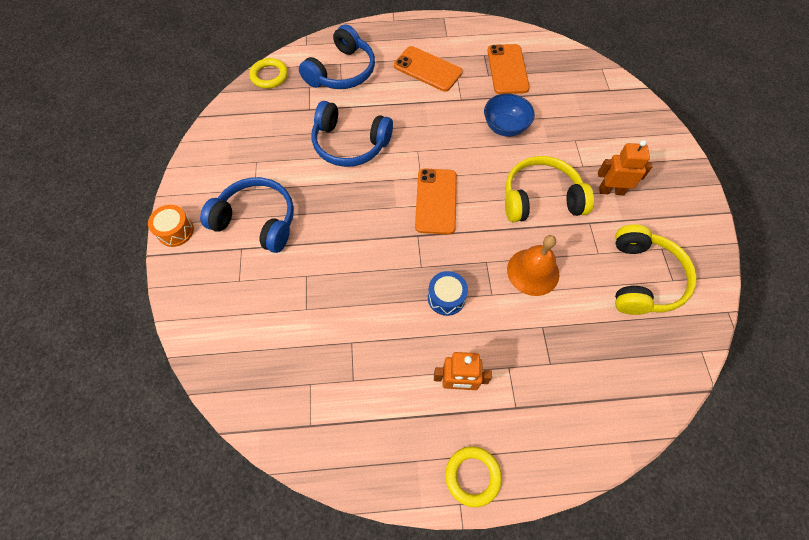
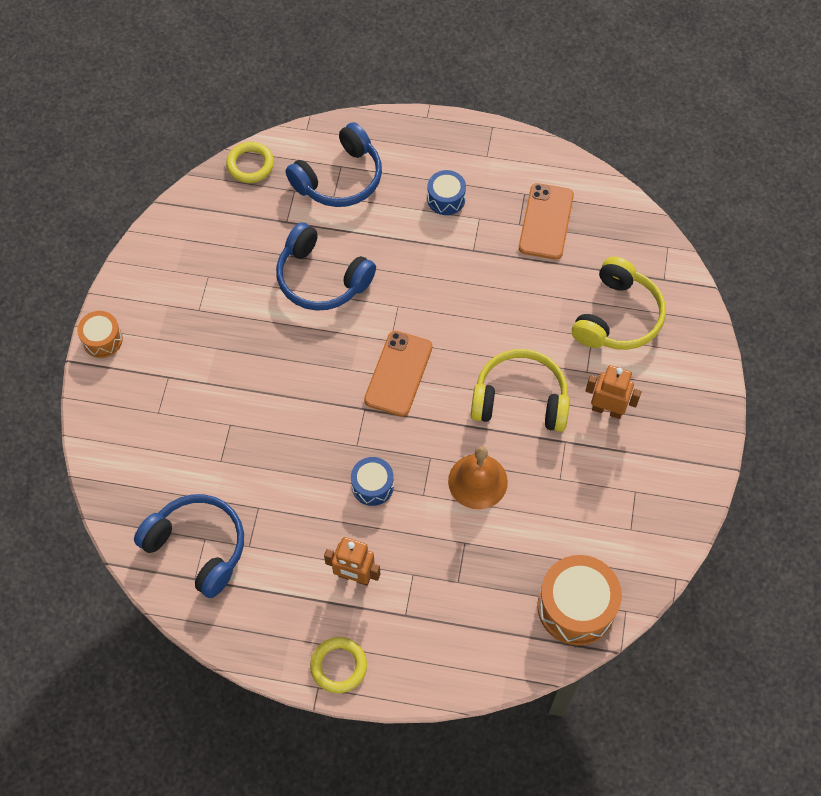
camera: 15 degrees right, 0 degrees up
blue headphones [200,177,294,253] -> blue headphones moved to [134,494,244,598]
orange phone [394,46,462,92] -> blue drum [427,170,466,215]
blue bowl [484,93,535,137] -> none
yellow headphones [615,224,697,315] -> yellow headphones moved to [572,257,666,350]
none -> orange drum [537,555,622,645]

